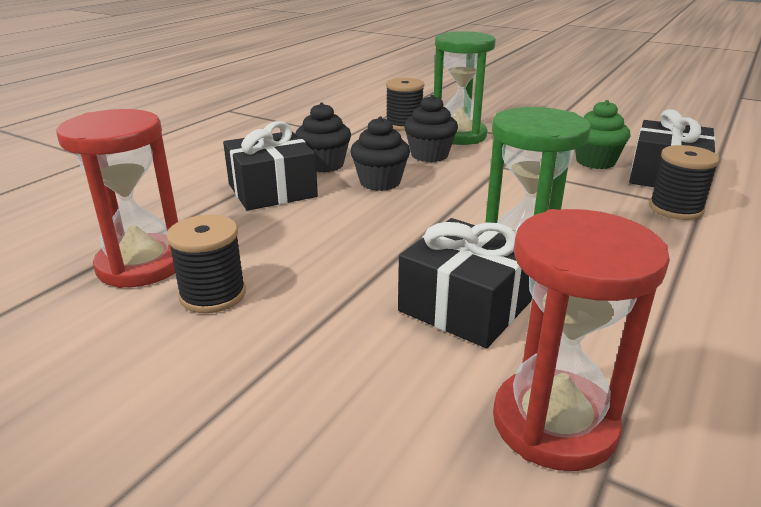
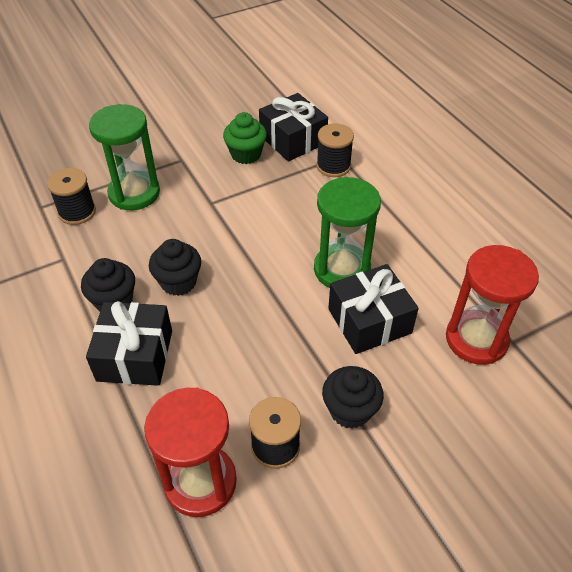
camera: 60 degrees left, 20 degrees up
black cupcake [404,95,458,162] -> black cupcake moved to [322,366,384,429]

